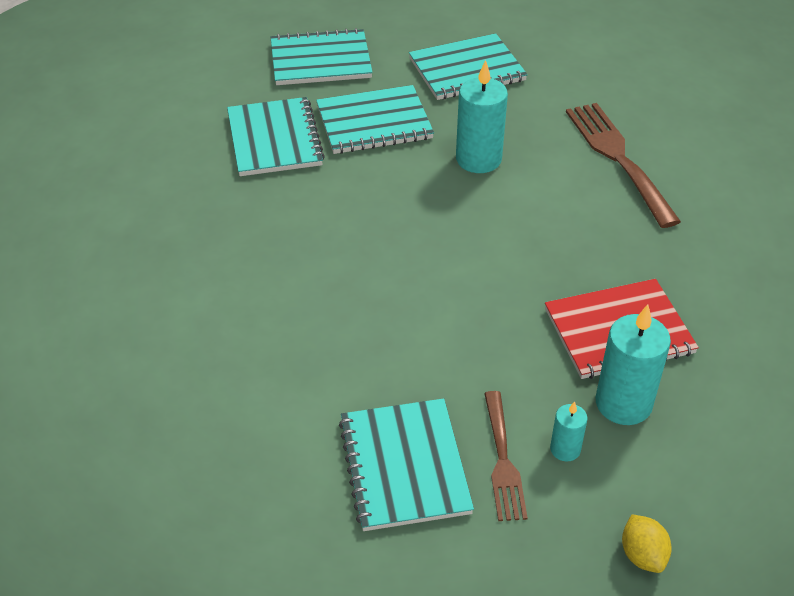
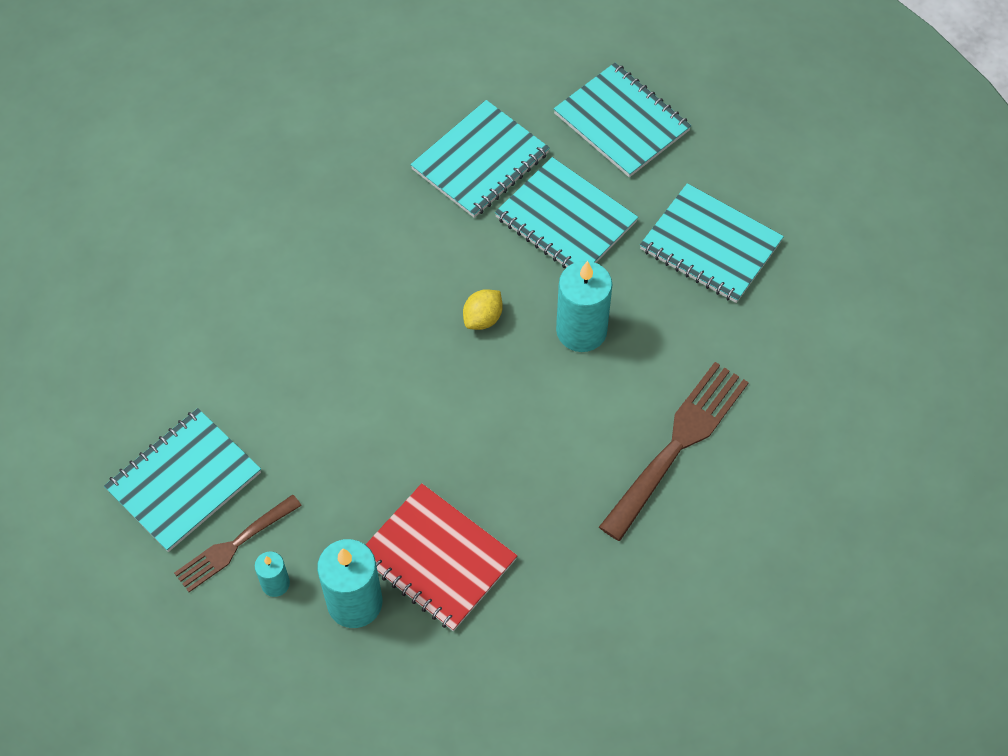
camera: 55 degrees right, 15 degrees up
yellow lemon [622,514,672,573] -> yellow lemon moved to [463,289,503,330]

